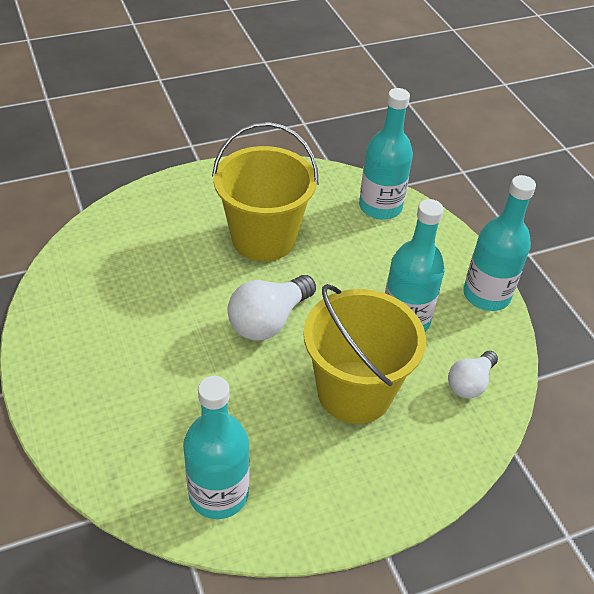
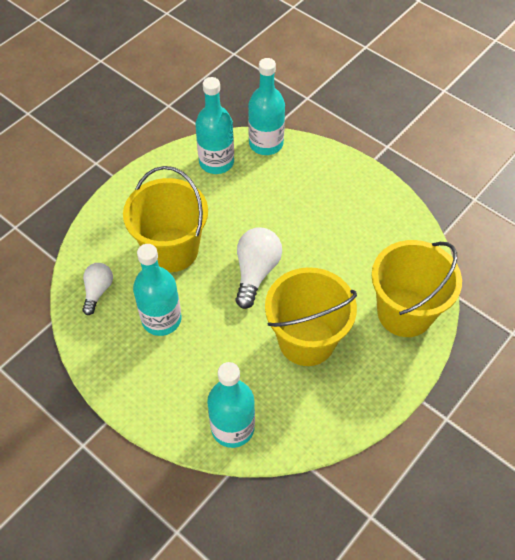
camera: 155 degrees right, 10 degrees up
turquoise bottle [463,175,536,311] -> turquoise bottle moved to [248,58,285,155]
none -> yellow bucket [372,240,462,337]

